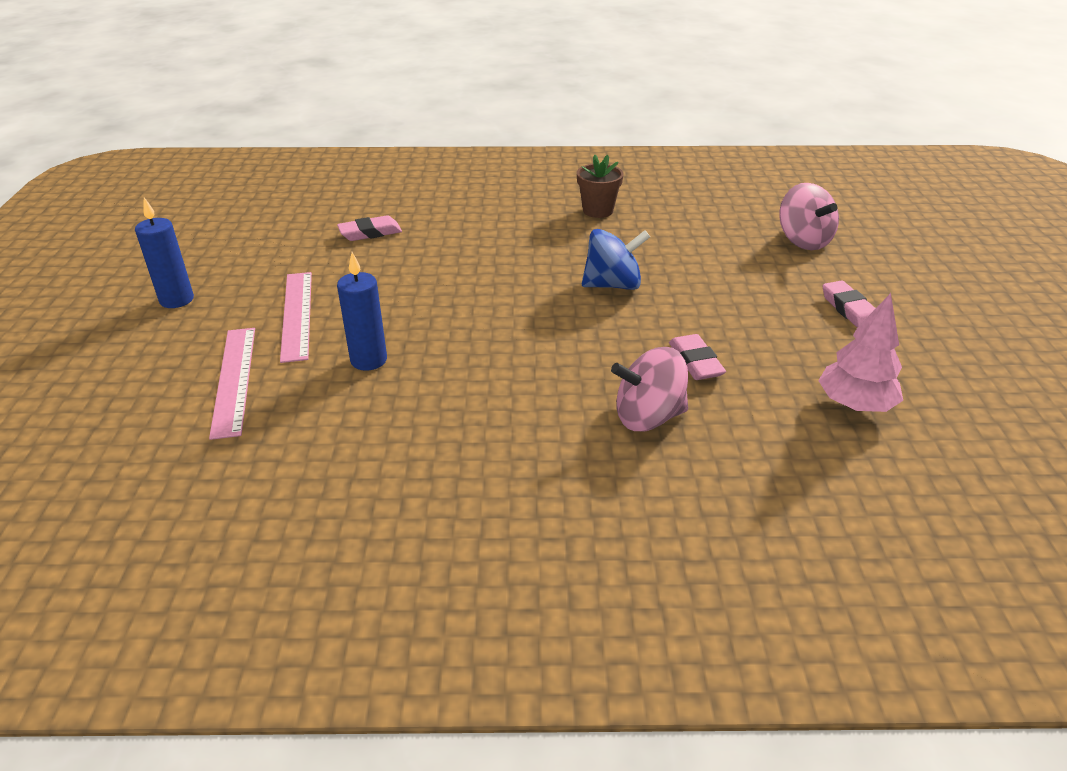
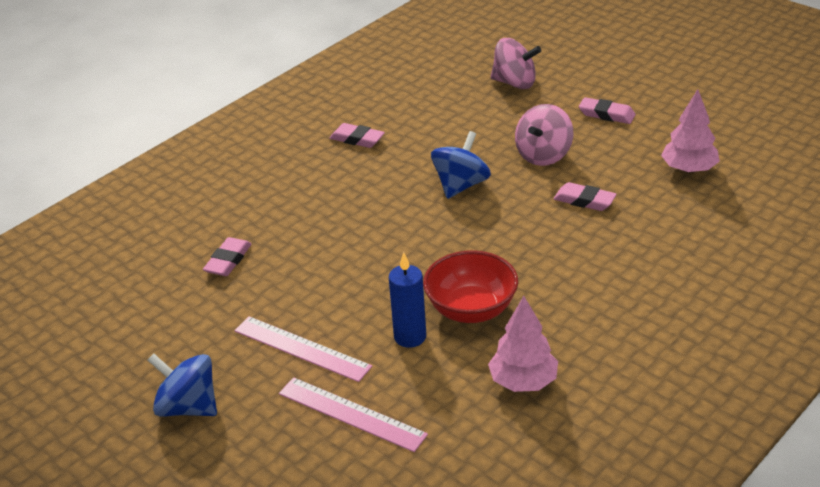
camera: 45 degrees left, 0 degrees up
blue candle [135,197,194,308] -> blue spinning top [148,353,217,417]
brown flower pot [577,154,624,218] -> pink eraser [330,123,385,148]
pink spinning top [611,347,688,431] -> pink spinning top moved to [515,104,573,166]
none -> red bowl [423,250,518,323]
none -> pink tree [488,296,558,392]

